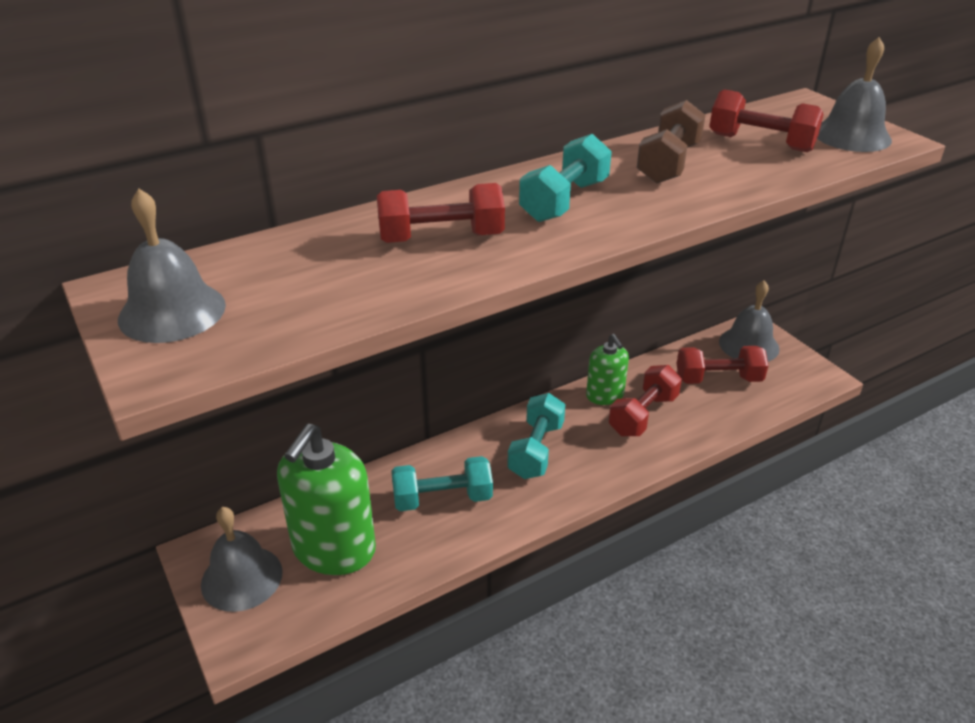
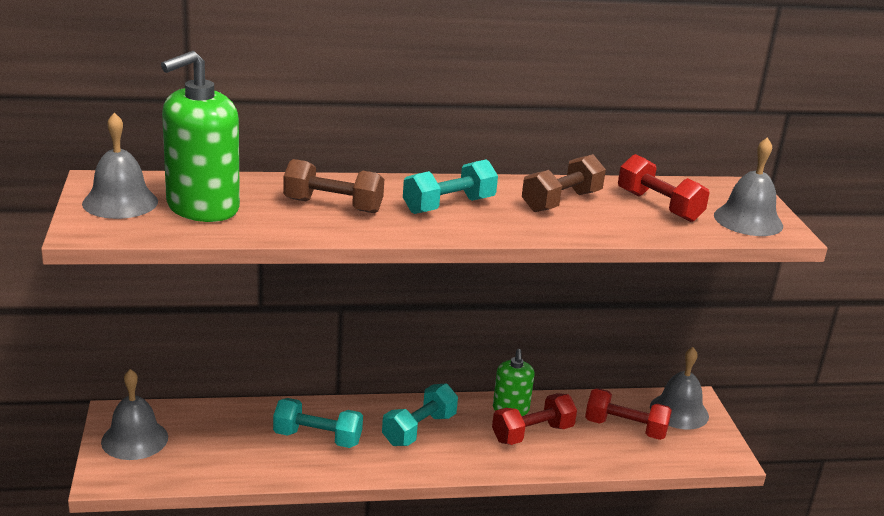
camera: 20 degrees right, 10 degrees down
green soap dispenser [277,424,376,575] -> green soap dispenser moved to [161,51,240,222]
red dumbbell [377,183,505,243] -> brown dumbbell [283,159,384,213]

